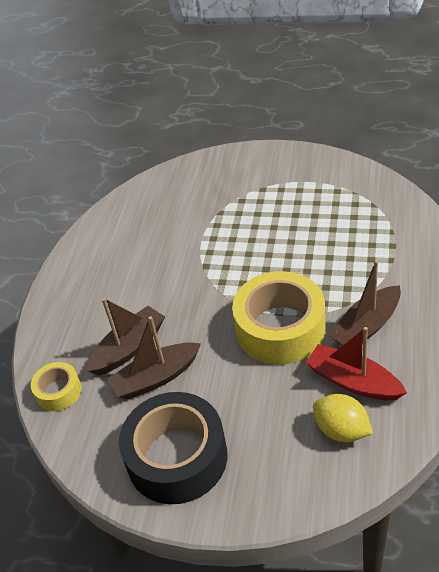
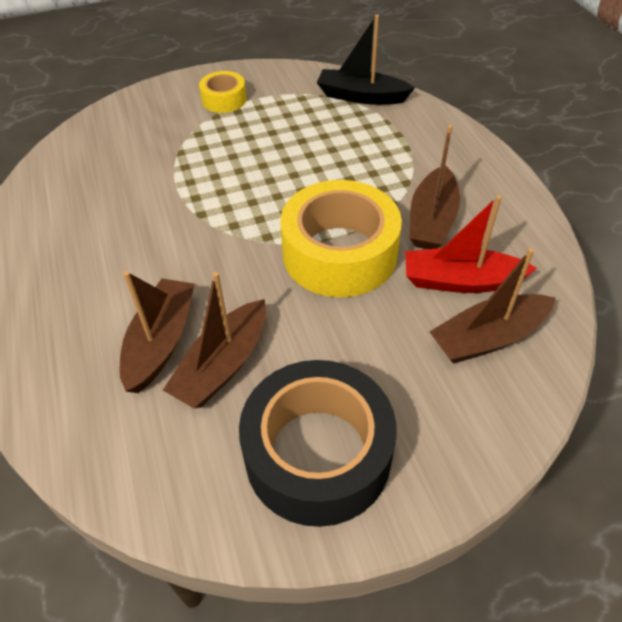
camera: 35 degrees left, 5 degrees up
yellow tape [31,362,82,411] -> yellow tape moved to [199,71,246,113]
yellow lemon [313,394,373,442] -> brown boat [429,248,556,363]
none -> black boat [317,15,415,105]

